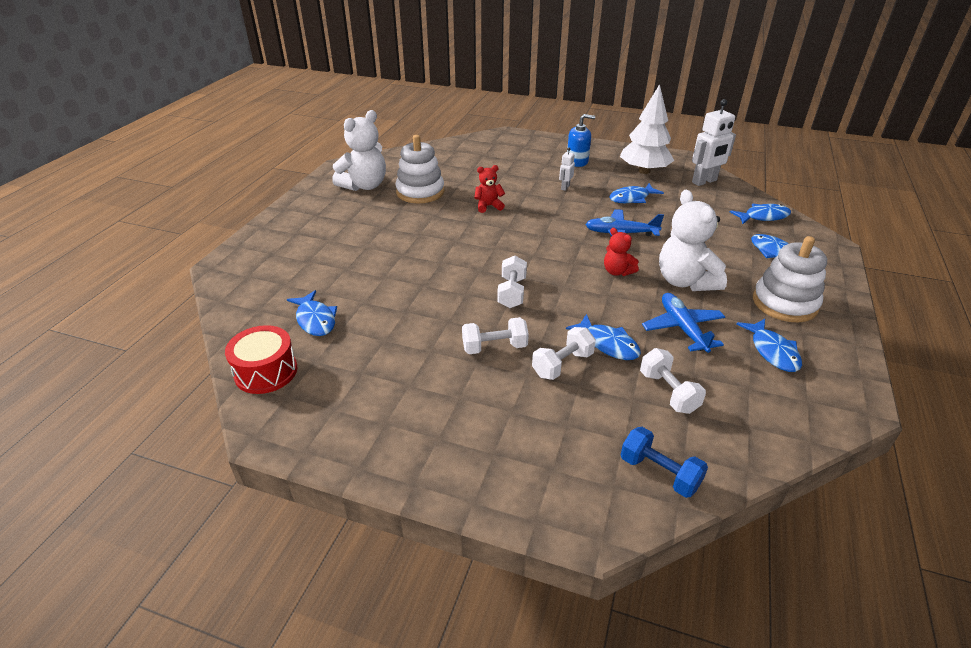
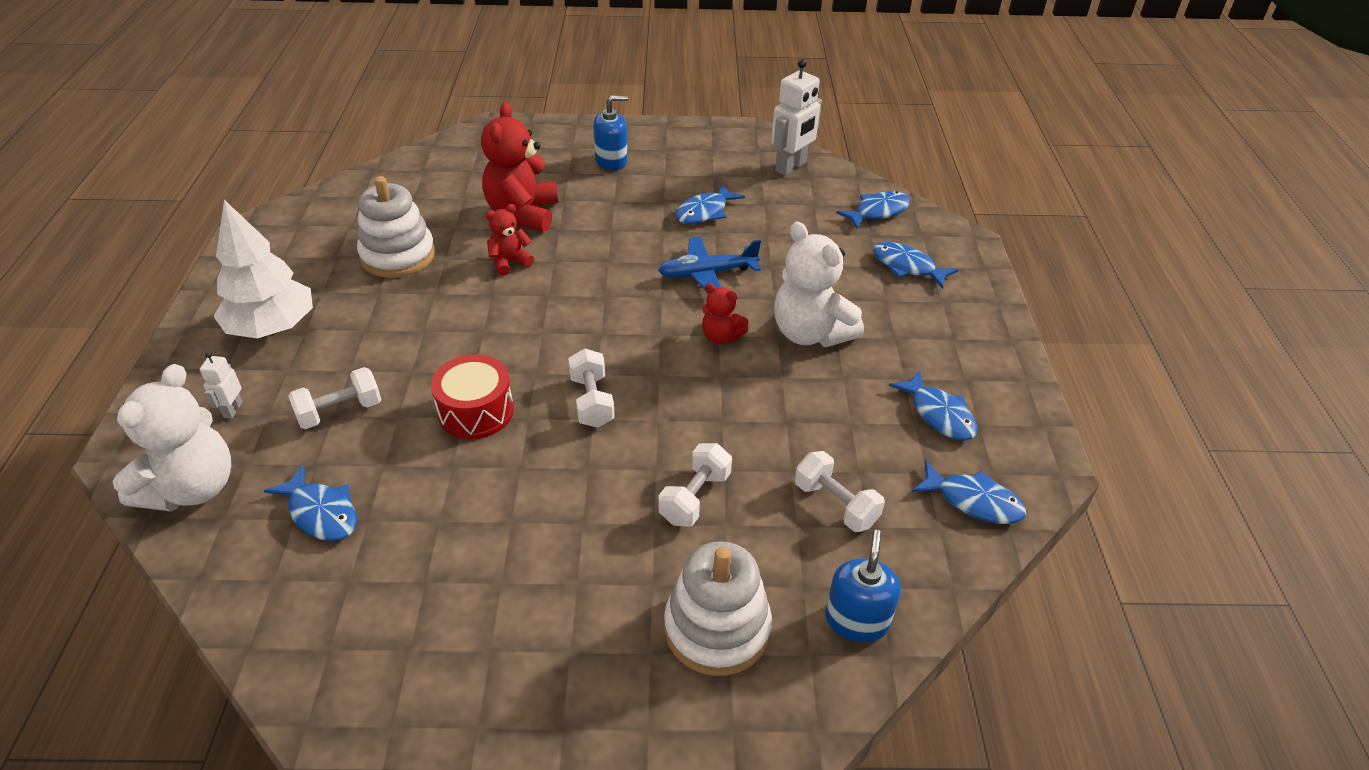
camera: 20 degrees left, 5 degrees up
red drum [225,325,298,394] -> red drum moved to [431,355,514,439]
white teddy bear [332,110,386,191] -> white teddy bear moved to [113,364,231,511]
white dumbbell [462,317,529,354] -> white dumbbell moved to [288,367,381,429]
white robot [559,148,575,191] -> white robot moved to [200,352,243,419]
blue fish [566,314,641,360] -> blue fish moved to [912,461,1026,524]
white tree [620,84,675,174] -> white tree moved to [213,200,313,338]
blue dumbbell [621,427,708,498] -> blue soap dispenser [825,530,901,642]
blue plane [642,293,725,353] -> none
white stacking toy [753,236,827,322] -> white stacking toy moved to [664,541,772,676]
none -> red teddy bear [481,102,558,231]

